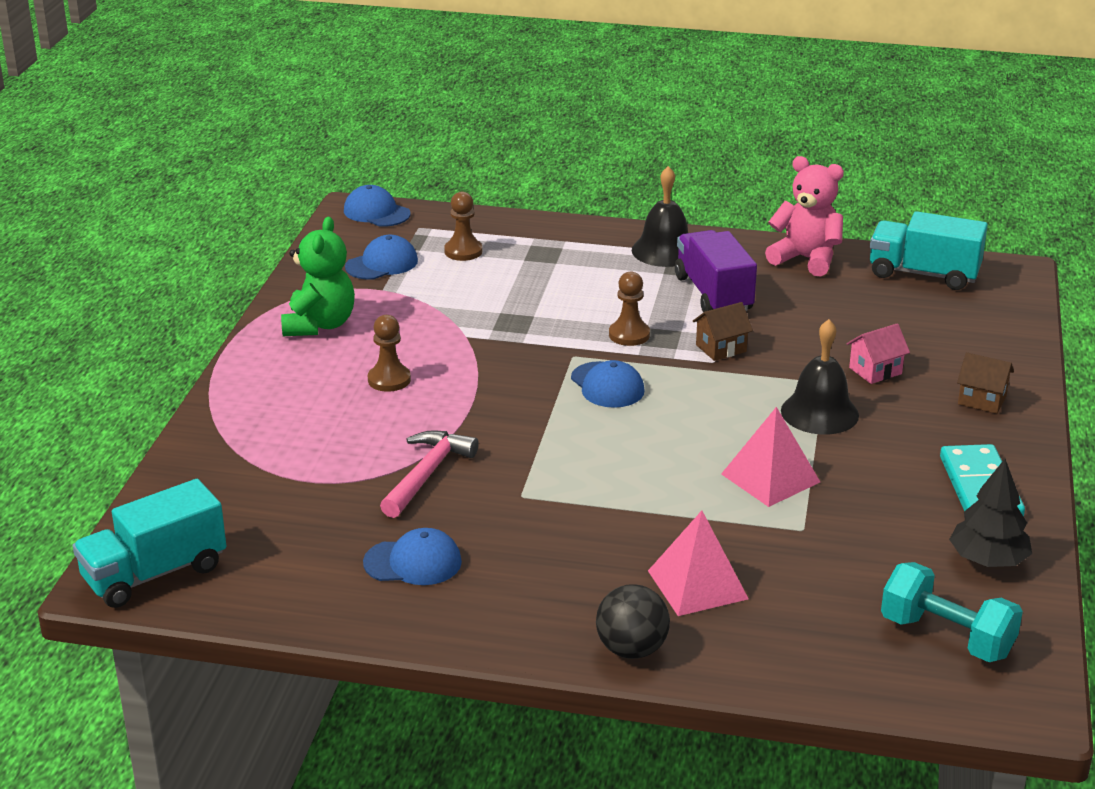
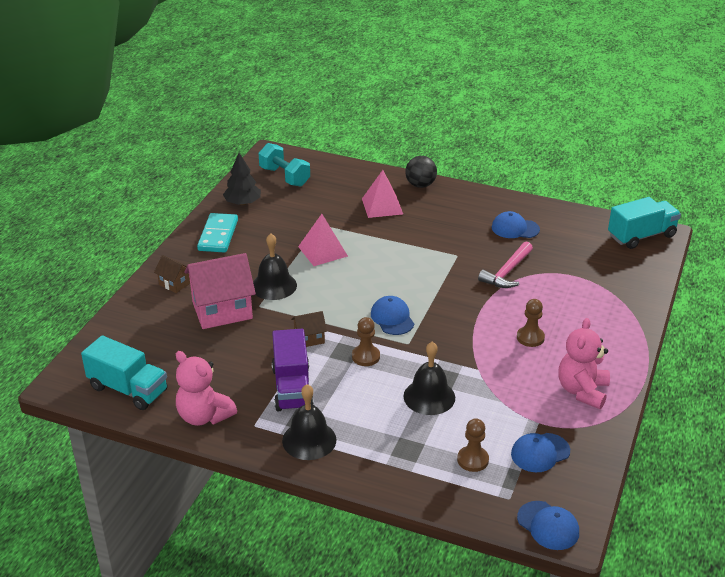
camera: 170 degrees left, 5 degrees up
green teddy bear [281,217,355,336] -> pink teddy bear [558,318,610,409]
pink house [847,323,910,384] -> pink house [185,253,256,329], size x2.07
none -> black bell [403,342,455,415]

